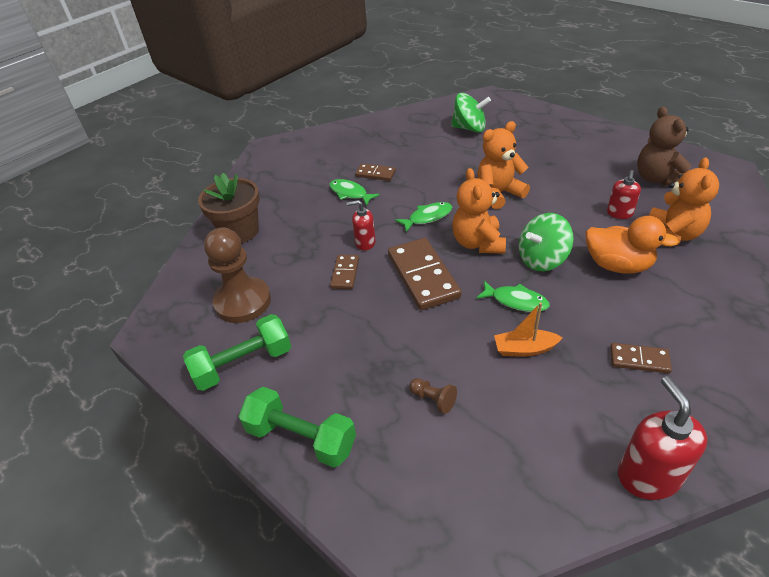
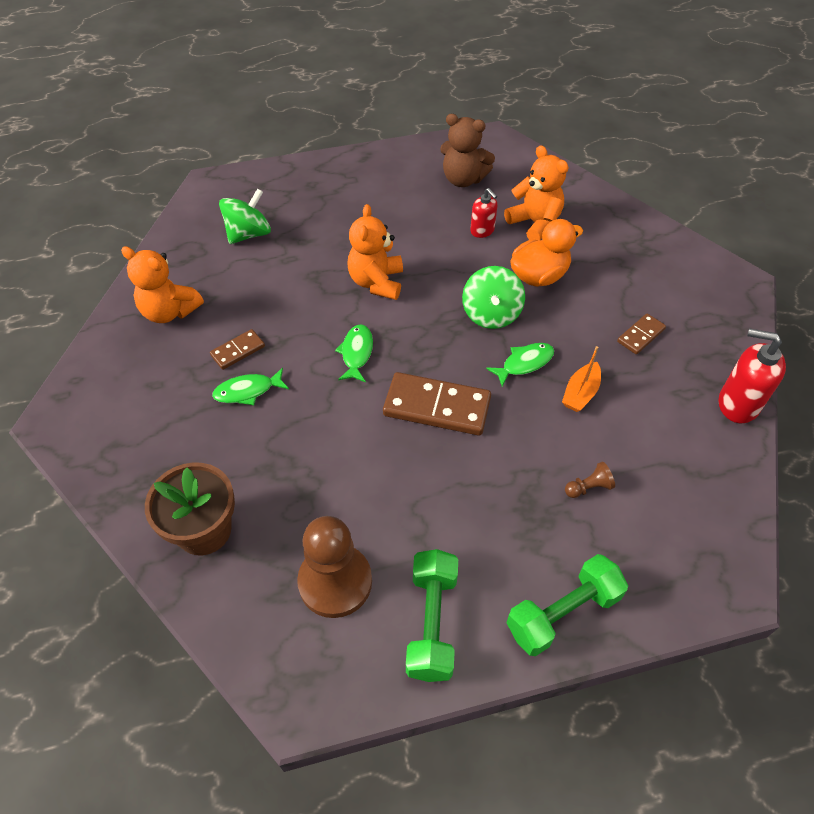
camera: 60 degrees left, 10 degrees up
brown domino [330,255,359,289] -> none
red soap dispenser [347,200,376,250] -> none
orange teddy bear [452,168,506,254] -> orange teddy bear moved to [121,246,204,323]

